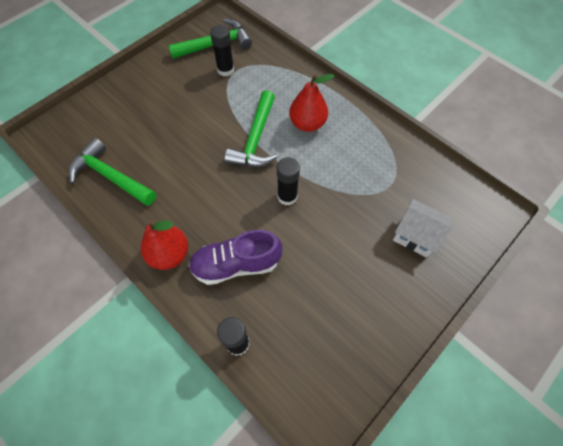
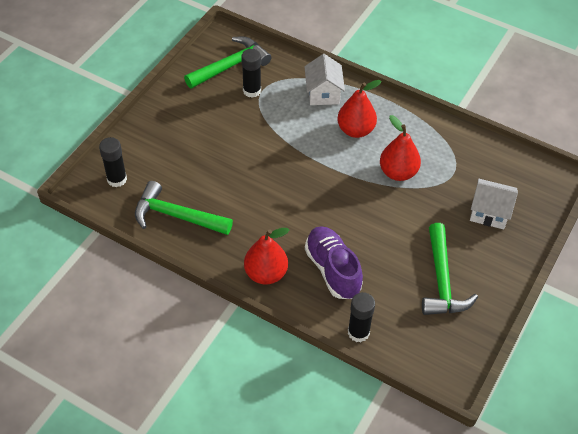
camera: 15 degrees left, 10 degrees down
purple shoe [188,230,282,285] -> purple shoe turned 90 degrees clockwise [305,226,363,299]
green hammer [224,90,278,167] -> green hammer moved to [422,223,478,315]
black glue stick [277,157,300,206] -> black glue stick moved to [99,137,127,187]
none -> white house [304,54,345,105]
none -> red pear [380,115,421,181]

